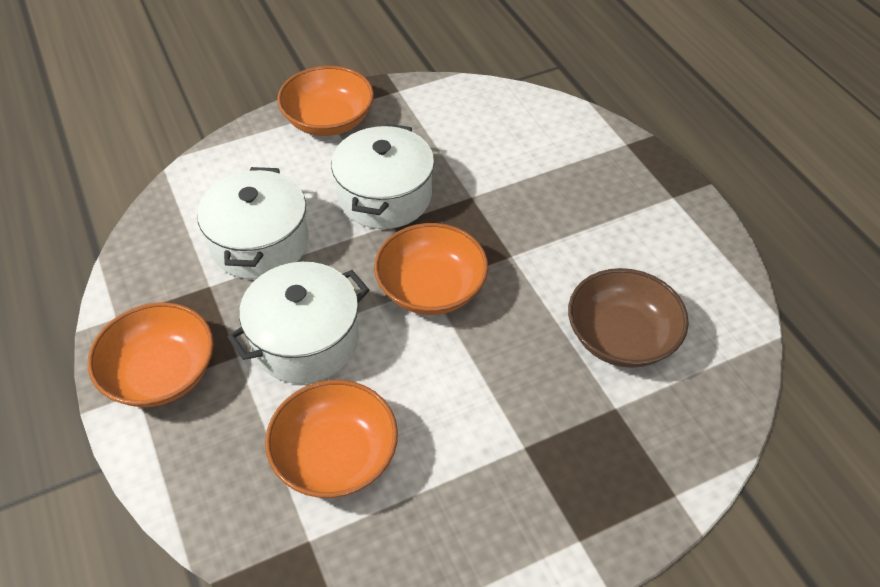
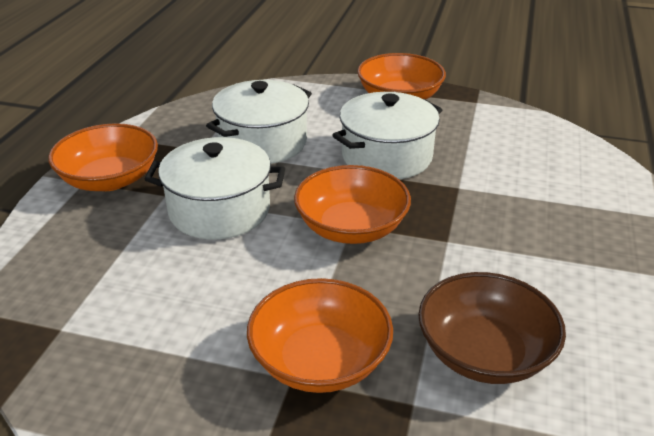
camera: 40 degrees right, 15 degrees down
orange bowl [265,380,398,498] -> orange bowl moved to [247,278,393,393]

